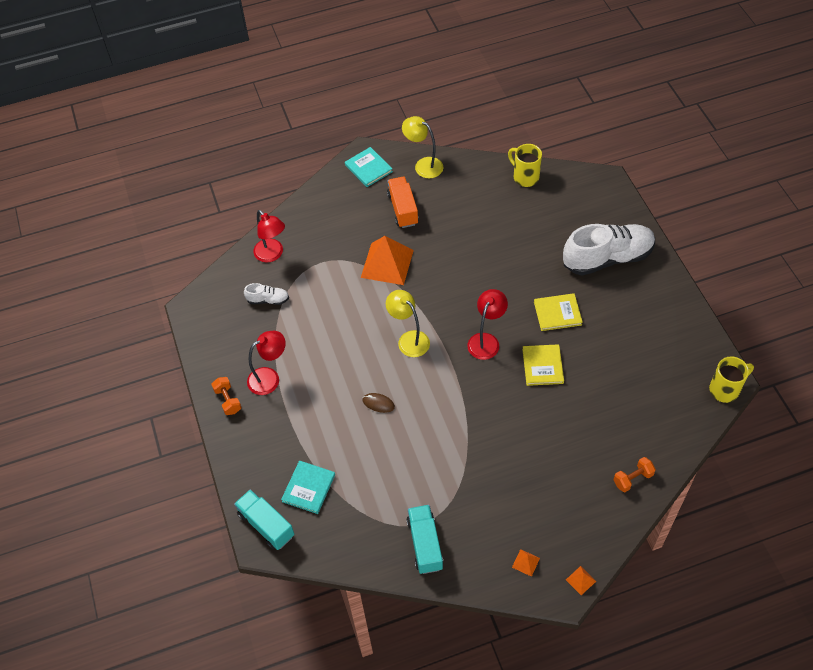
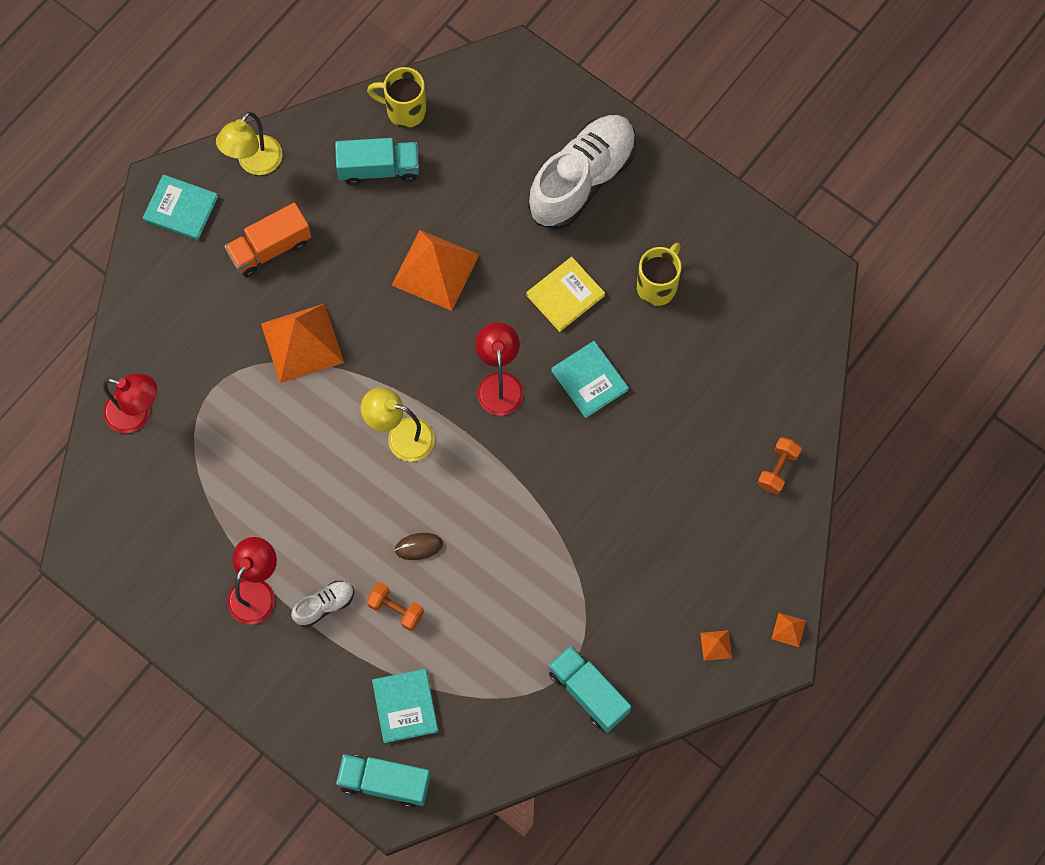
camera: 35 degrees left, 15 degrees up
orange dumbbell [211,377,242,415] -> orange dumbbell moved to [367,582,424,631]
white shoe [244,283,289,305] -> white shoe moved to [291,581,354,627]
orange truck [387,177,419,228] -> orange truck turned 75 degrees counterclockwise [224,203,312,277]
yellow lamp [402,116,444,178] -> yellow lamp turned 60 degrees counterclockwise [216,112,282,175]
yellow book [522,344,564,386] -> turquoise book [551,341,629,418]
yellow mug [709,356,754,403] -> yellow mug moved to [637,243,682,306]
none -> turquoise truck [335,138,419,185]
none -> orange pyramid [392,230,479,311]

